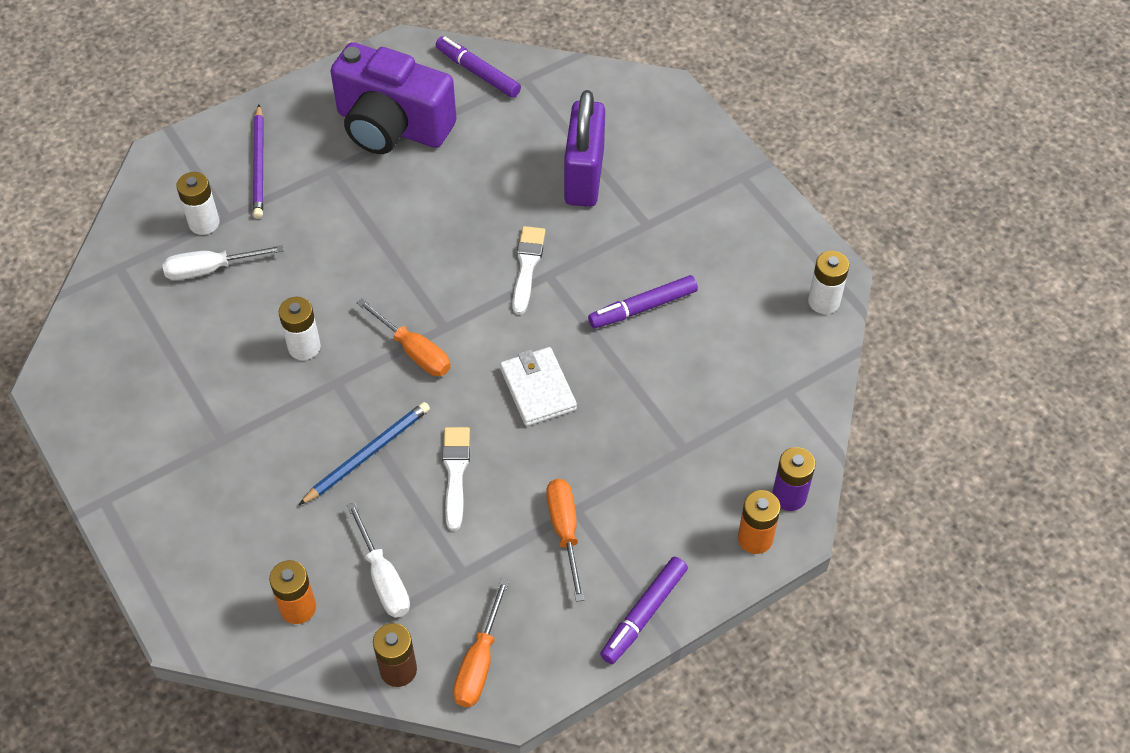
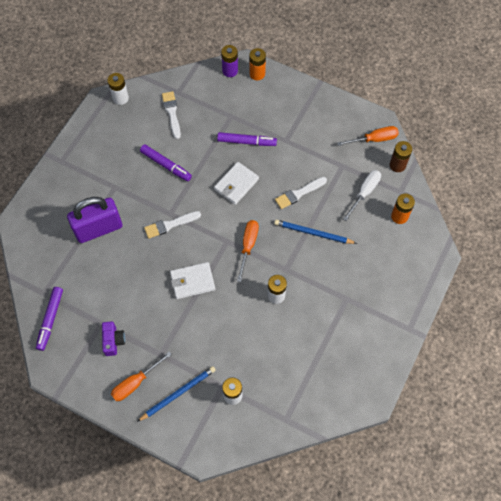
camera: 120 degrees left, 10 degrees up
white screwdriver [162,245,284,280] -> none
purple pencil [253,105,264,219] -> blue pencil [137,366,216,422]
purple camera [330,42,457,154] -> purple camera [102,321,125,356], size x0.42
orange screwdriver [546,479,584,602] -> orange screwdriver moved to [111,352,172,401]
purple marker [600,557,688,664] -> purple marker moved to [217,132,277,146]
none -> white brush [162,91,181,139]
none -> white wallet [170,262,215,299]

